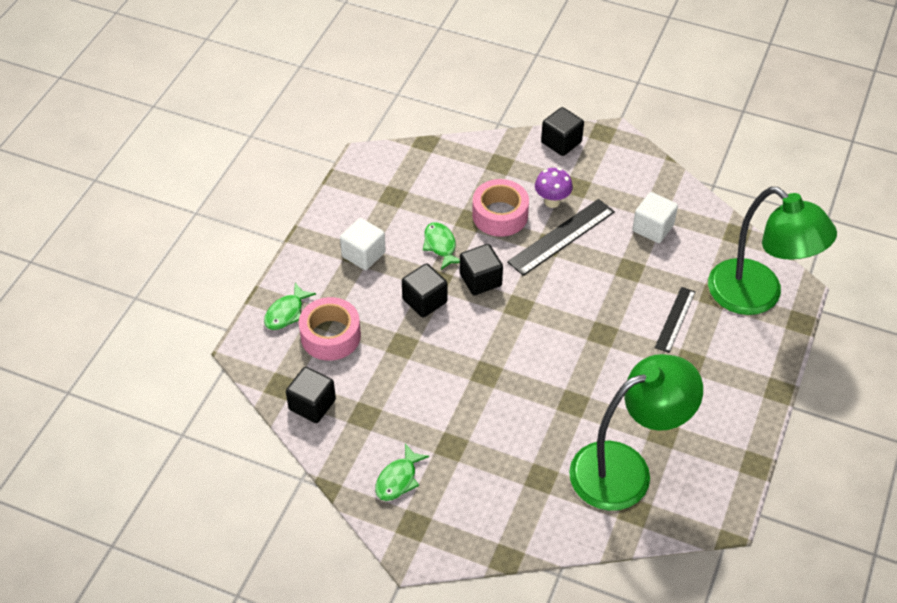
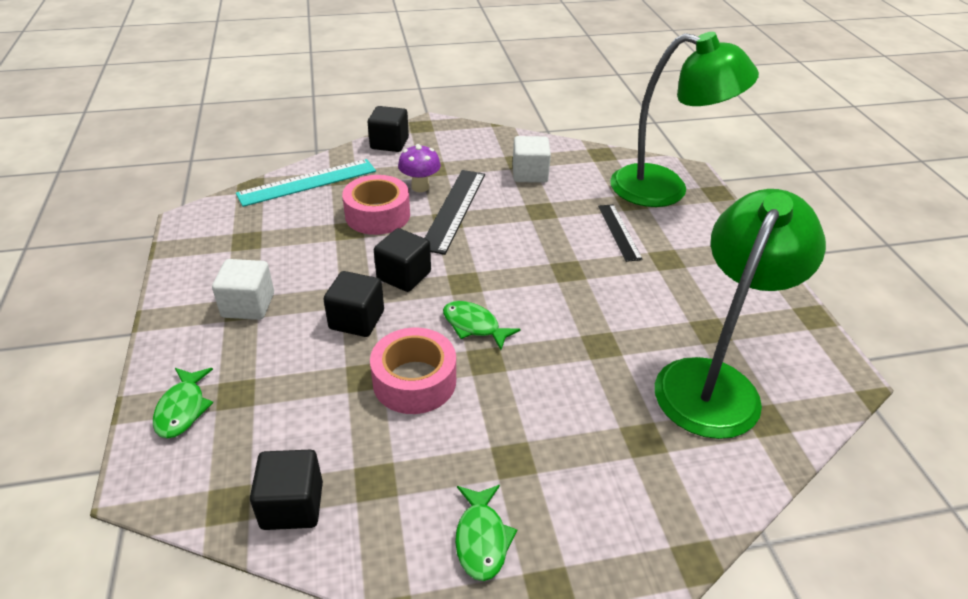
camera: 35 degrees left, 10 degrees down
pink tape [299,297,361,361] -> pink tape moved to [370,327,456,414]
green fish [423,222,460,270] -> green fish moved to [443,301,521,350]
none -> turquoise ruler [236,159,376,207]

